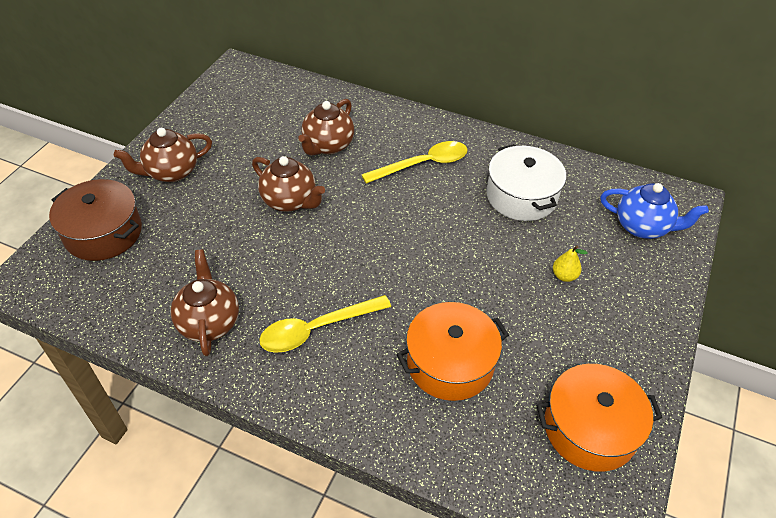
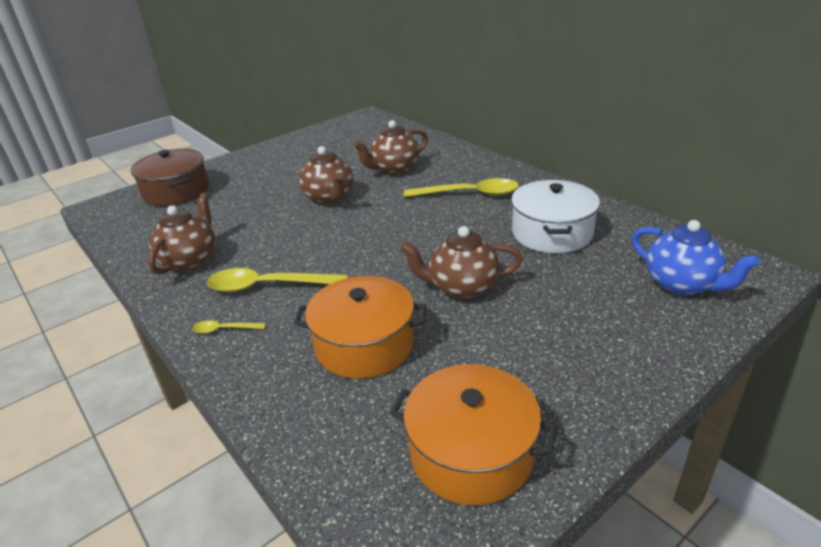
camera: 30 degrees right, 15 degrees down
brown teapot [114,128,212,182] -> brown teapot moved to [400,226,523,299]
yellow pear [553,246,588,282] -> none
none -> yellow spoon [192,320,266,334]

